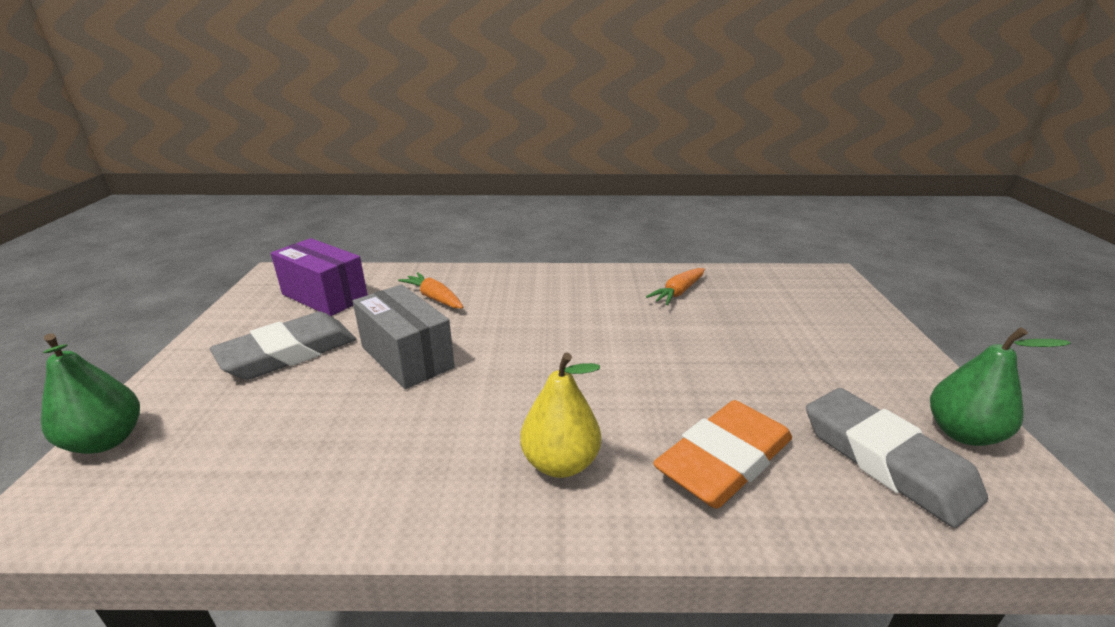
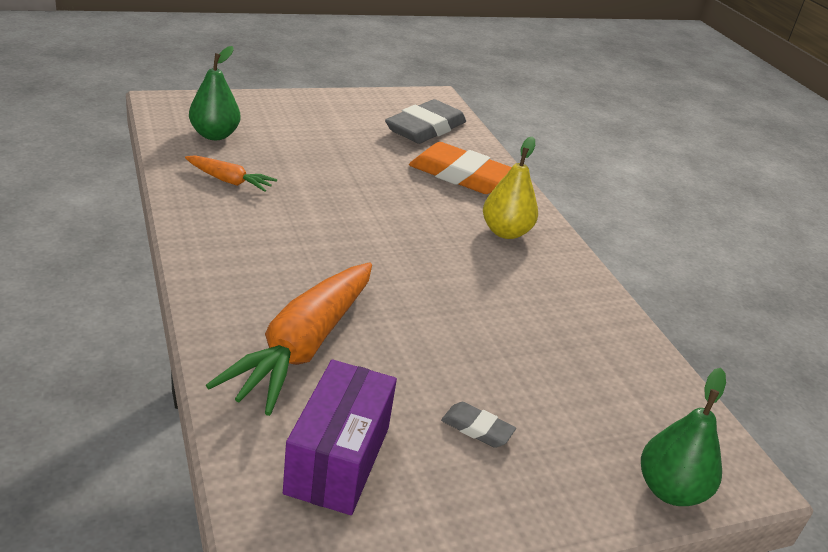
camera: 115 degrees left, 5 degrees up
grey eraser [210,312,356,380] -> grey eraser [441,402,516,448], size x0.47
grey box [353,284,455,389] -> none
orange carrot [398,272,463,309] -> orange carrot [206,262,372,416], size x2.01
green pear [930,327,1071,446] -> green pear moved to [189,46,240,140]

